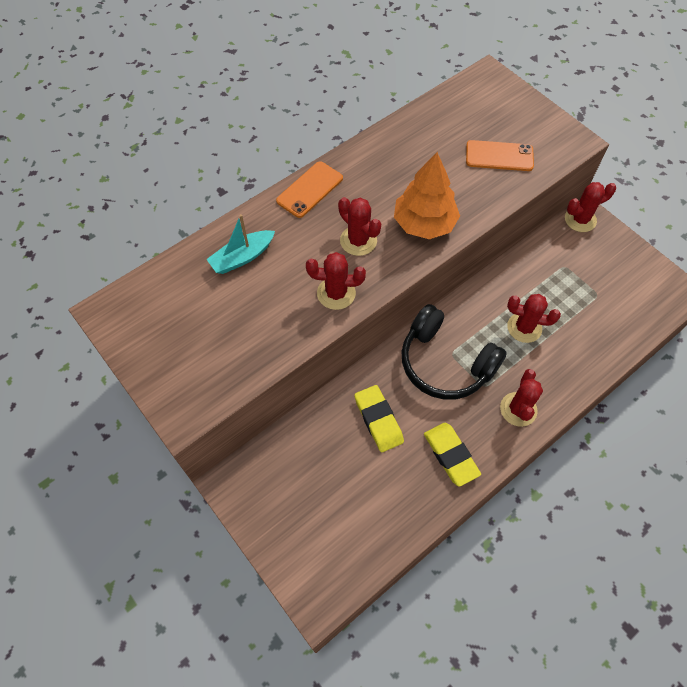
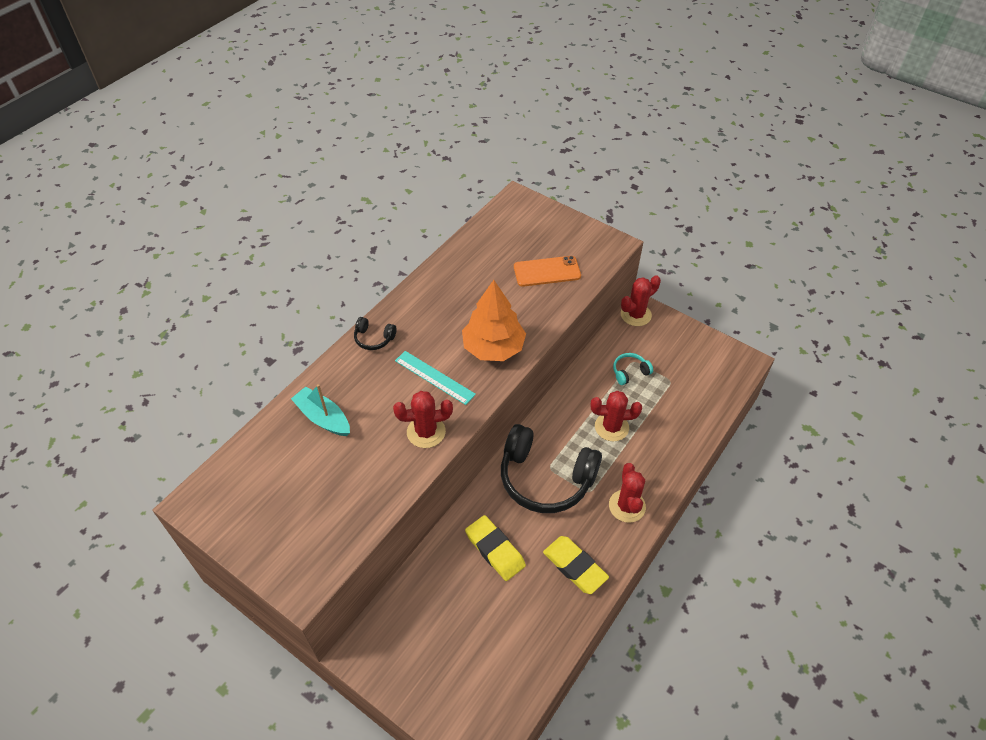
camera: 15 degrees left, 10 degrees down
turquoise boat [206,214,275,274] -> turquoise boat turned 90 degrees clockwise [291,384,350,436]
orange phone [276,161,343,218] -> black headphones [354,317,397,350]
red cactus [338,197,381,256] -> turquoise ruler [395,351,476,405]
none -> turquoise headphones [613,353,653,385]

